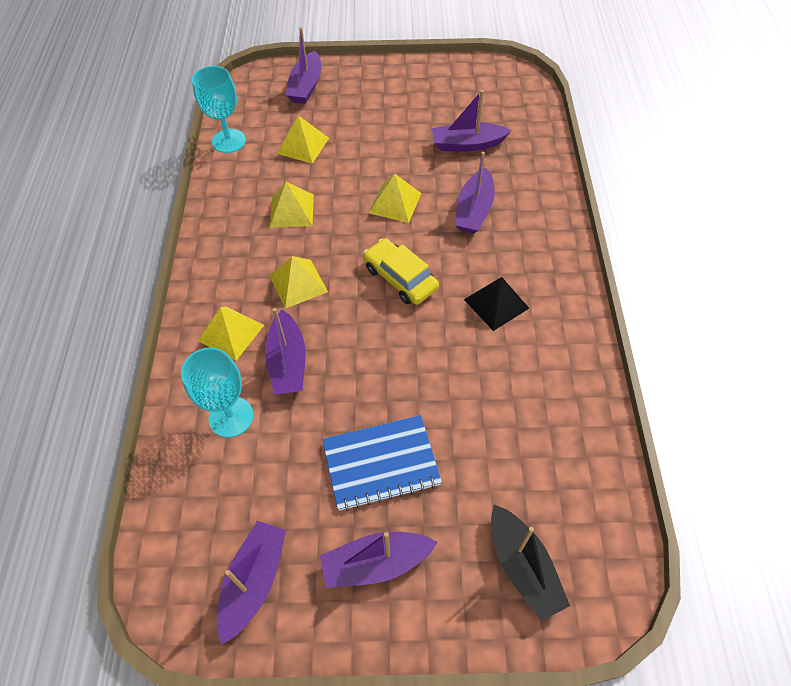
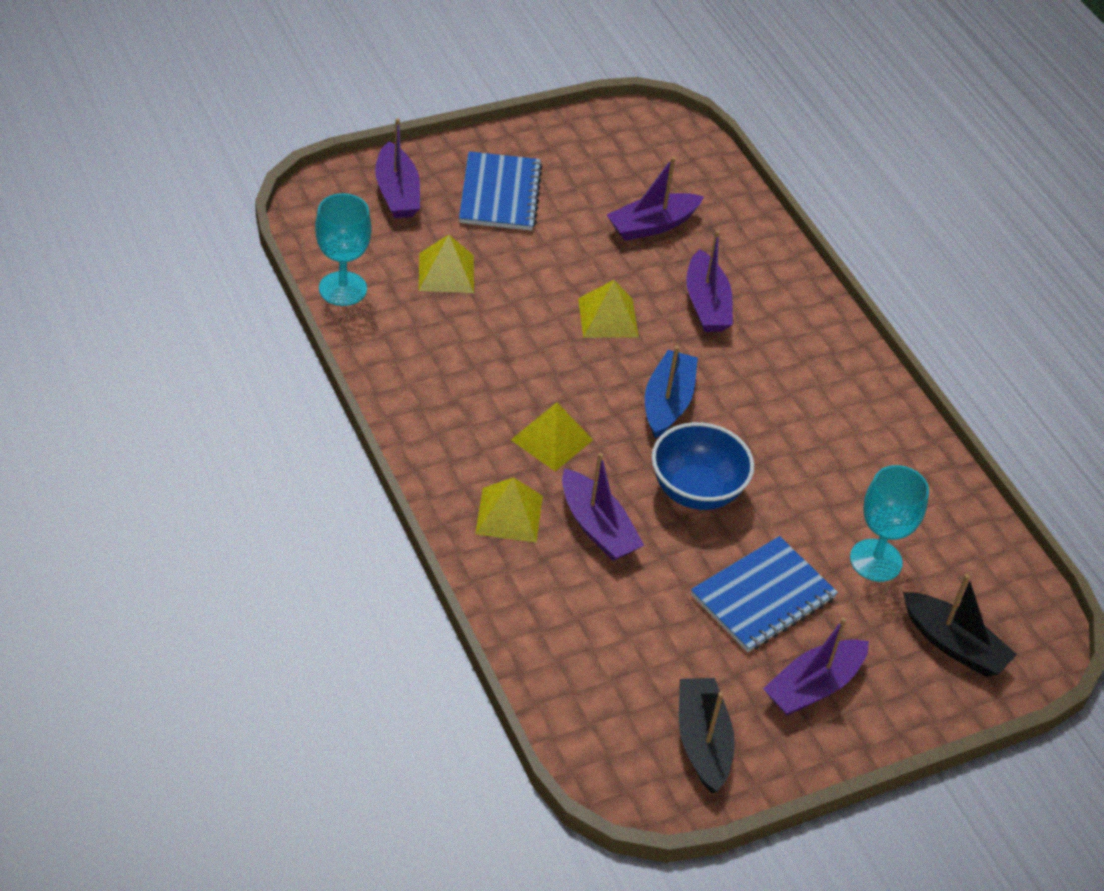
camera: 30 degrees left, 10 degrees down
turquoise goblet [181,347,253,438] -> turquoise goblet moved to [850,465,929,582]
purple boat [217,521,286,645] -> black boat [679,678,735,793]
yellow pyramid [270,182,314,228] -> none
yellow car [363,238,439,305] -> blue boat [645,346,698,439]
black pyramid [464,277,529,331] -> none
none -> blue notebook [459,151,543,231]
none -> blue bowl [652,422,754,510]

